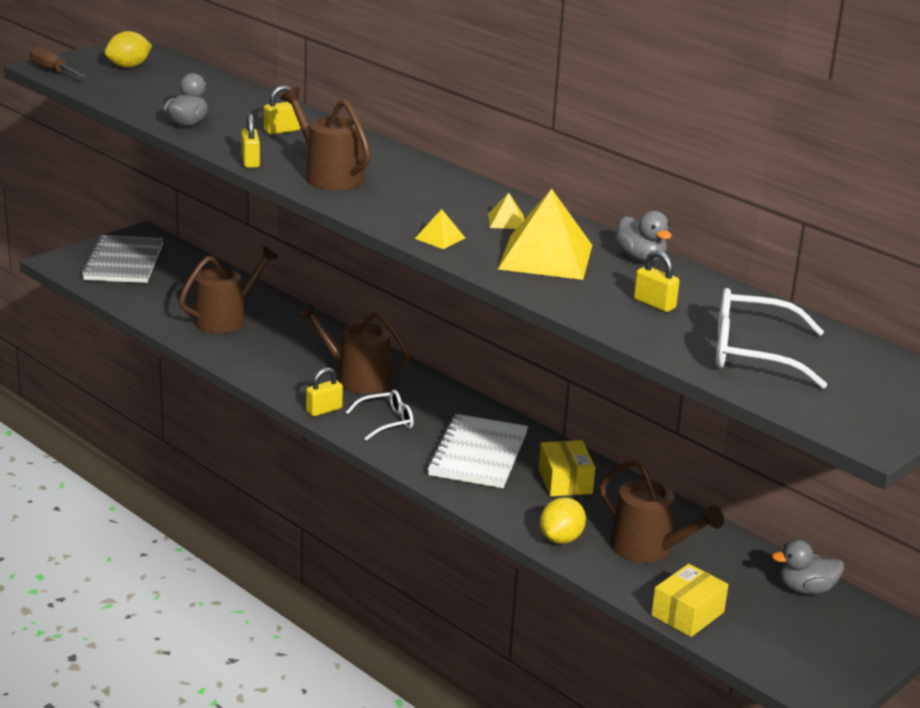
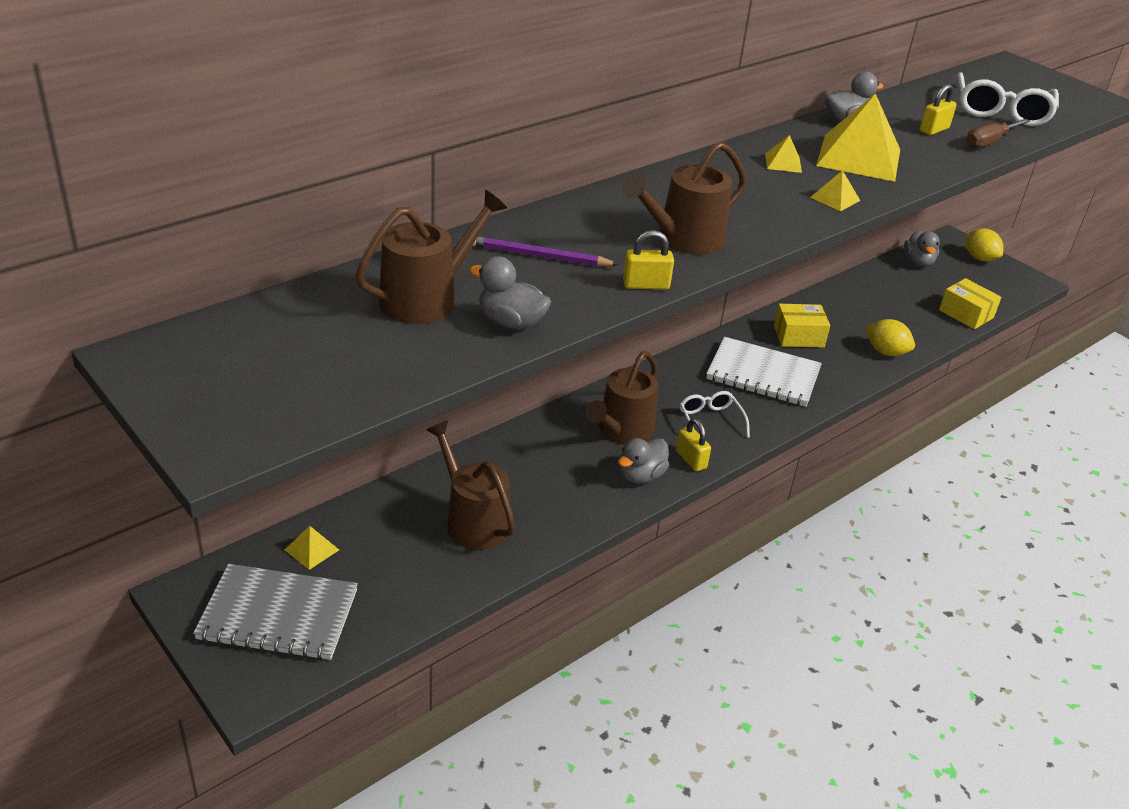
camera: 85 degrees left, 10 degrees up
brown screwdriver [30,46,86,77] -> brown screwdriver moved to [966,119,1030,148]
yellow lemon [105,31,152,68] -> yellow lemon moved to [966,228,1003,262]
yellow padlock [264,85,301,135] -> purple pencil [473,236,619,266]
brown watering can [599,459,724,563] -> brown watering can moved to [355,190,507,324]
none -> yellow pyramid [285,526,339,570]
none -> grey duck [618,438,669,484]

